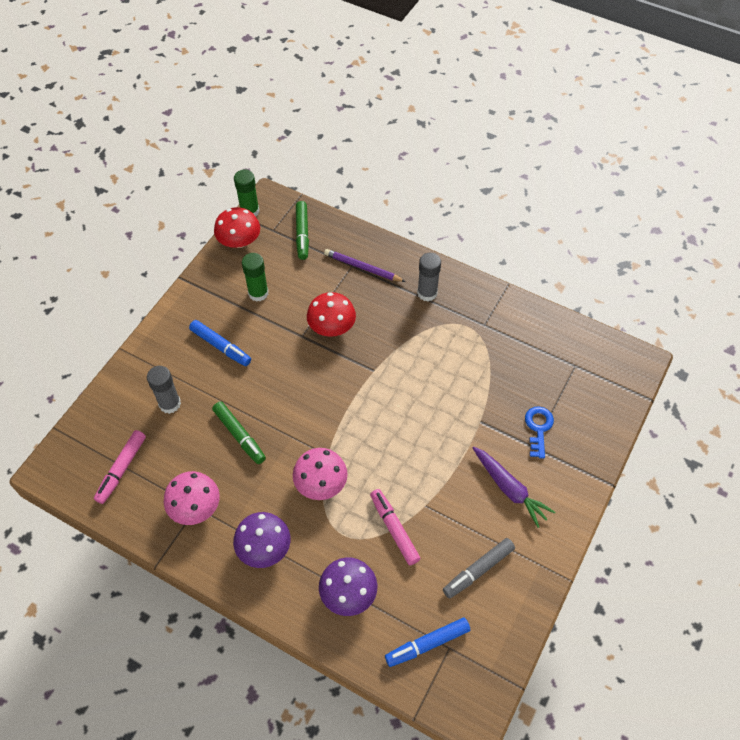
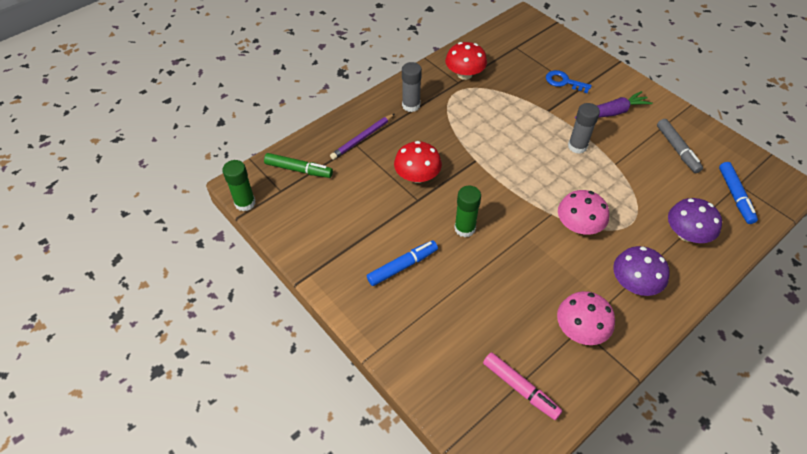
camera: 70 degrees left, 5 degrees down
grey glue stick [147,366,181,414] -> grey glue stick moved to [568,103,600,154]
green marker [212,401,266,464] -> none
red mushroom [214,207,260,248] -> red mushroom moved to [445,42,487,80]
green glue stick [242,253,269,302] -> green glue stick moved to [454,186,481,237]
pink marker [370,489,421,565] -> none

